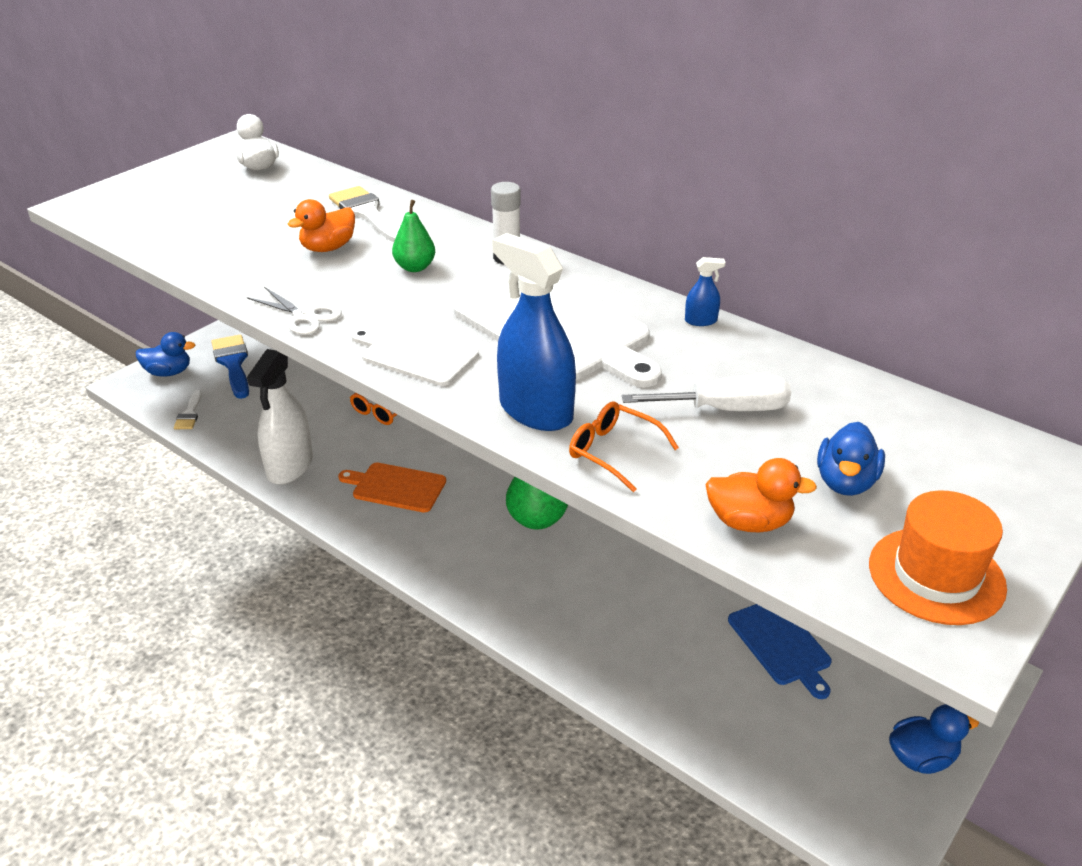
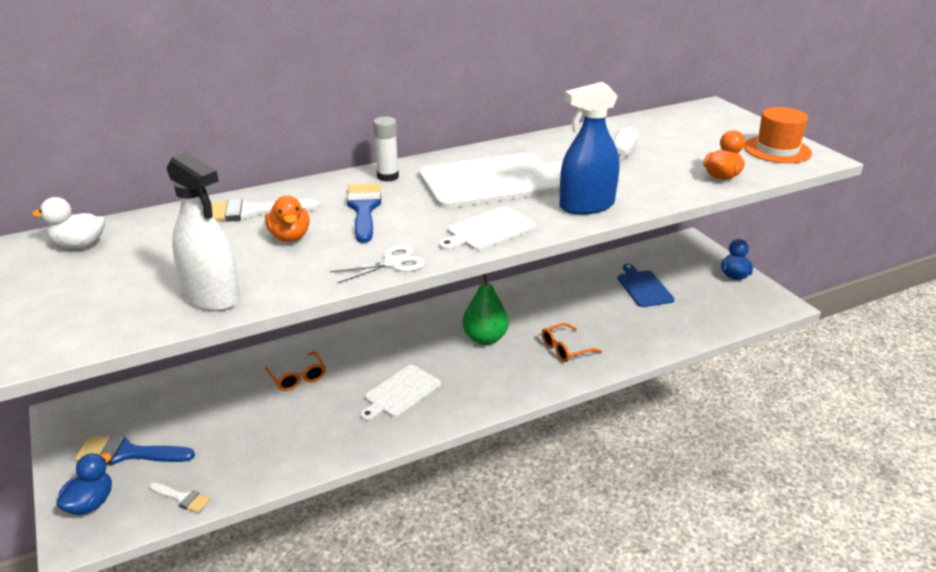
camera: 65 degrees left, 5 degrees down
white spray bottle [247,349,313,485] -> white spray bottle moved to [166,152,240,311]
orange cutting board [338,462,446,513] -> white cutting board [360,365,441,421]
green pear [392,200,435,272] -> blue brush [347,184,381,243]
orange glasses [569,401,679,492] -> orange glasses moved to [542,323,602,362]
blue spray bottle [685,257,726,326] -> none
blue cutting board [728,604,832,699] -> blue cutting board turned 105 degrees counterclockwise [617,264,674,307]
blue duck [817,422,885,496] -> none

